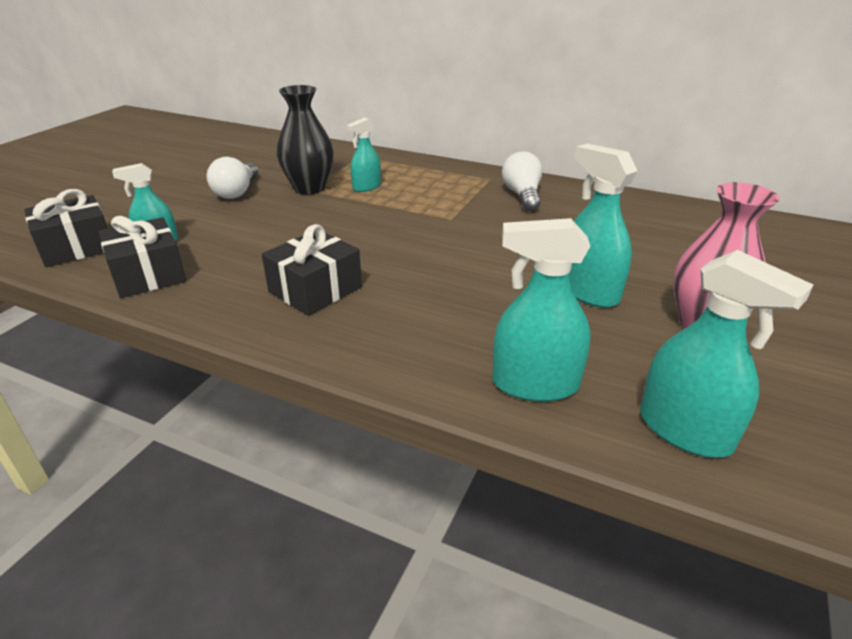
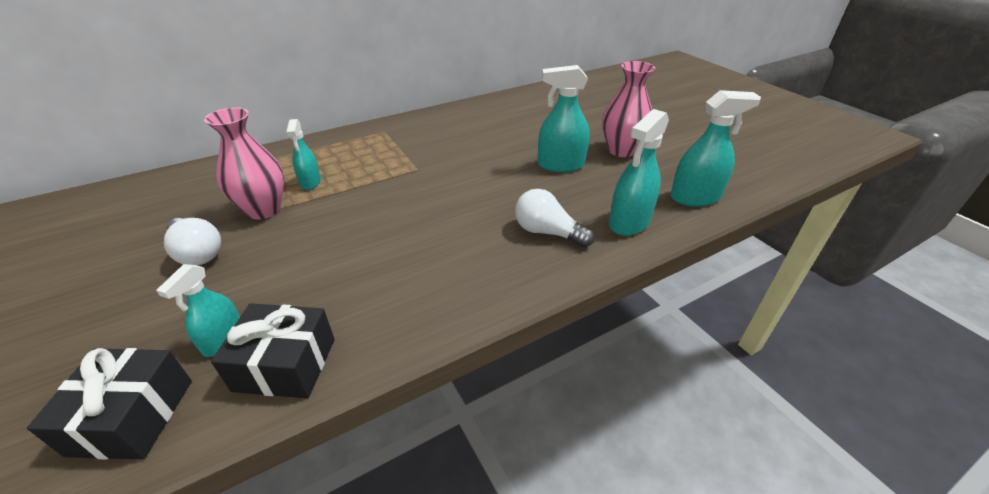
camera: 55 degrees left, 5 degrees up
black gift [262,224,362,316] -> none
black vase [277,85,334,195] -> pink vase [204,107,284,219]
white light bulb [502,151,542,211] -> white light bulb moved to [515,189,595,247]

